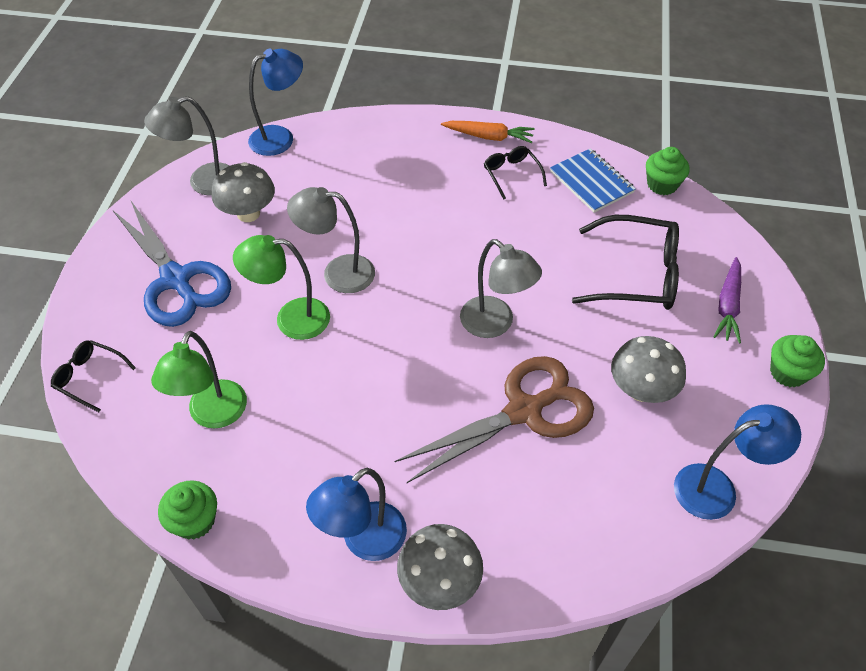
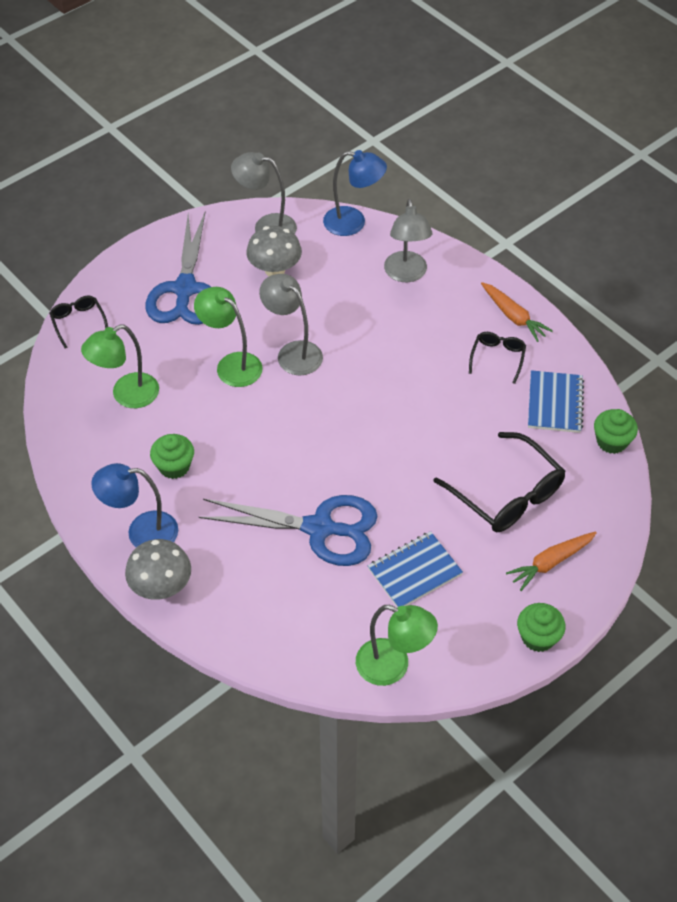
camera: 40 degrees right, 0 degrees up
green cupcake [158,480,217,540] -> green cupcake moved to [150,434,194,479]
brown scissors [394,356,594,483] -> blue scissors [199,495,378,566]
grey lamp [460,239,542,338] -> grey lamp moved to [384,199,432,282]
grey mushroom [611,336,686,403] -> blue notebook [368,531,463,608]
blue lamp [674,404,801,520] -> green lamp [356,605,438,686]
purple carrot [713,257,741,344] -> orange carrot [506,531,597,591]

